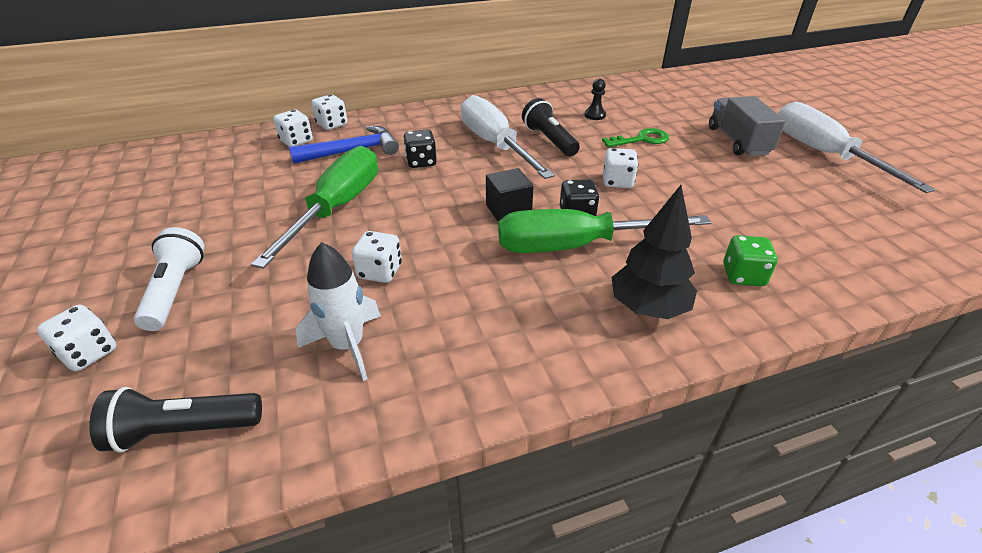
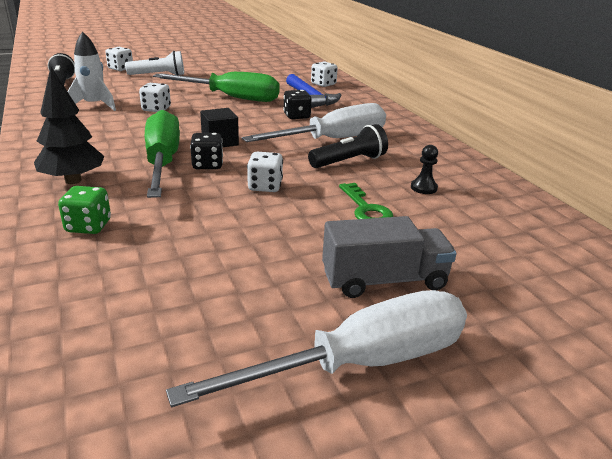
camera: 85 degrees right, 10 degrees down
white dice [311,94,347,130] -> none

